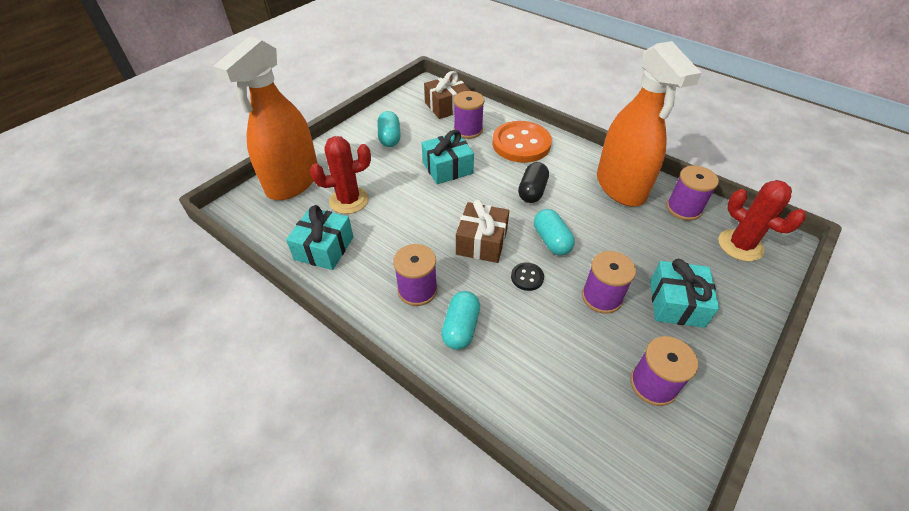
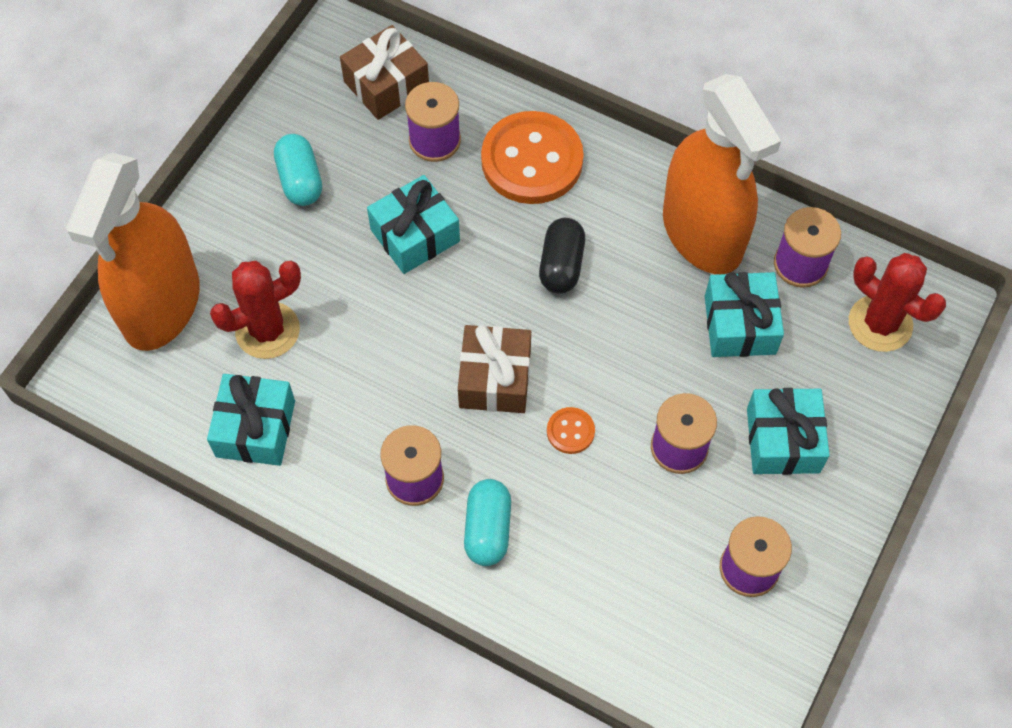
camera: 10 degrees left, 15 degrees up
black button [511,262,544,291] -> orange button [547,407,595,454]
turquoise capsule [534,209,575,255] -> none
none -> turquoise gift [705,272,784,357]

